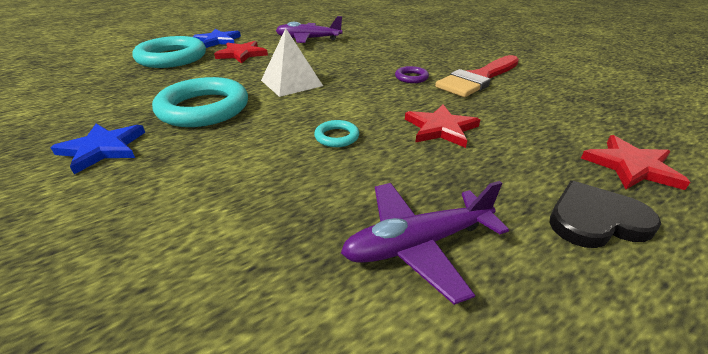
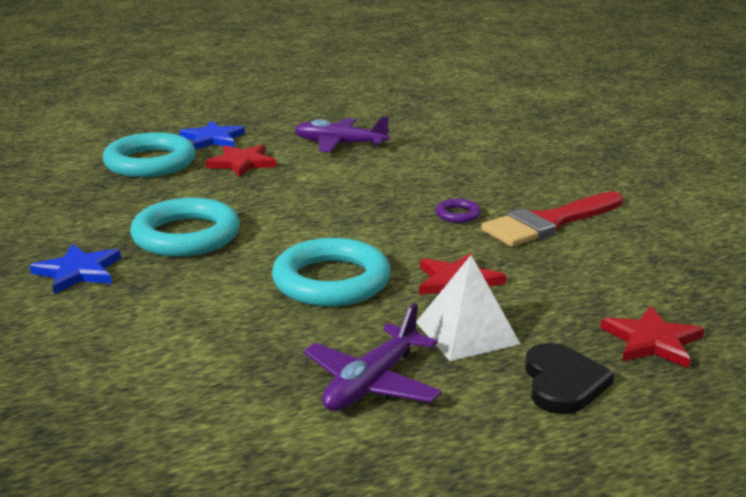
camera: 10 degrees right, 10 degrees down
white pyramid [261,28,323,97] -> white pyramid moved to [416,255,520,361]
turquoise ring [314,120,359,147] -> turquoise ring [272,238,390,306], size x2.26
purple plane [341,181,509,305] -> purple plane turned 45 degrees counterclockwise [304,303,442,411]
black heart [550,181,661,248] -> black heart turned 90 degrees clockwise [525,343,614,414]

